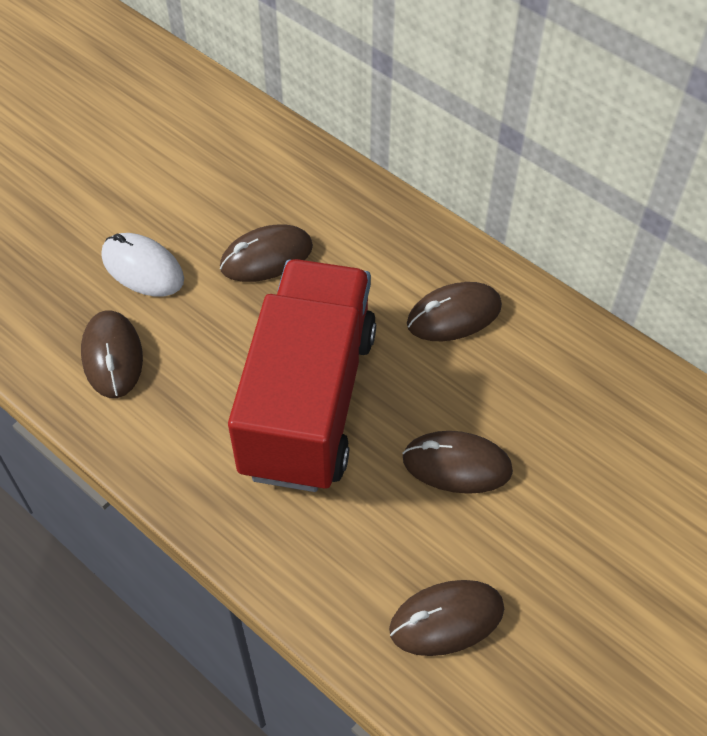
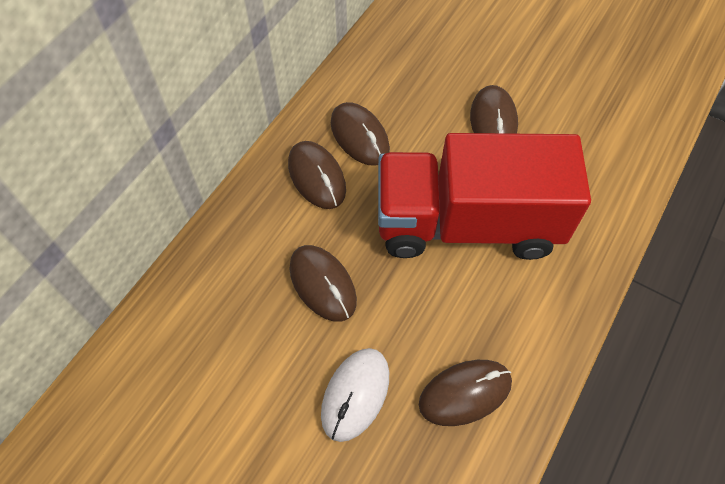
camera: 100 degrees left, 5 degrees up
brown mouse [389,580,504,656] -> brown mouse moved to [288,141,346,209]

